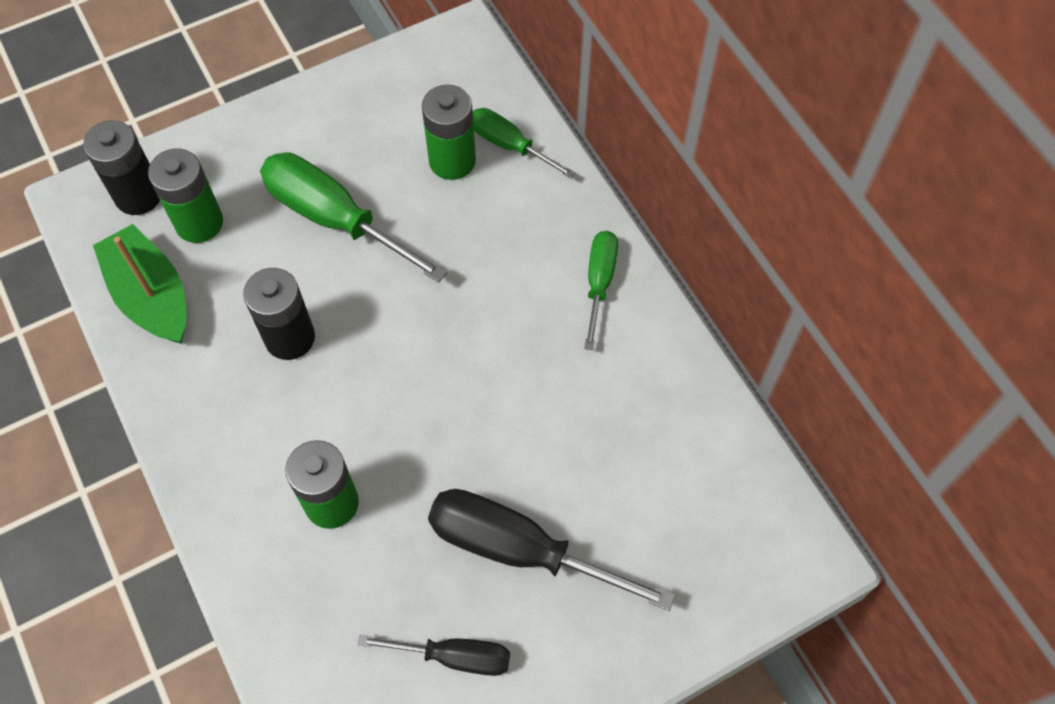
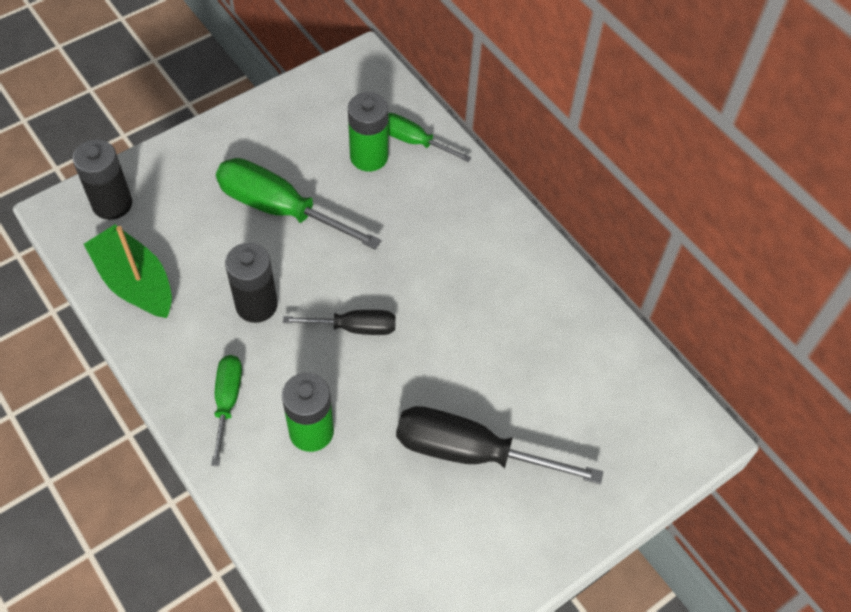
camera: 10 degrees left, 5 degrees down
green battery [148,148,223,243] -> none
black screwdriver [358,635,510,676] -> black screwdriver moved to [283,310,396,335]
green screwdriver [584,231,618,350] -> green screwdriver moved to [211,355,242,466]

